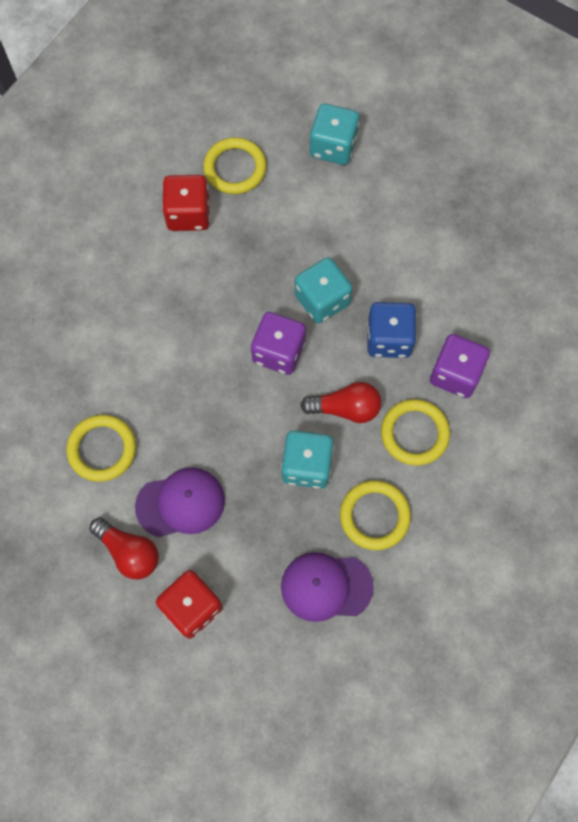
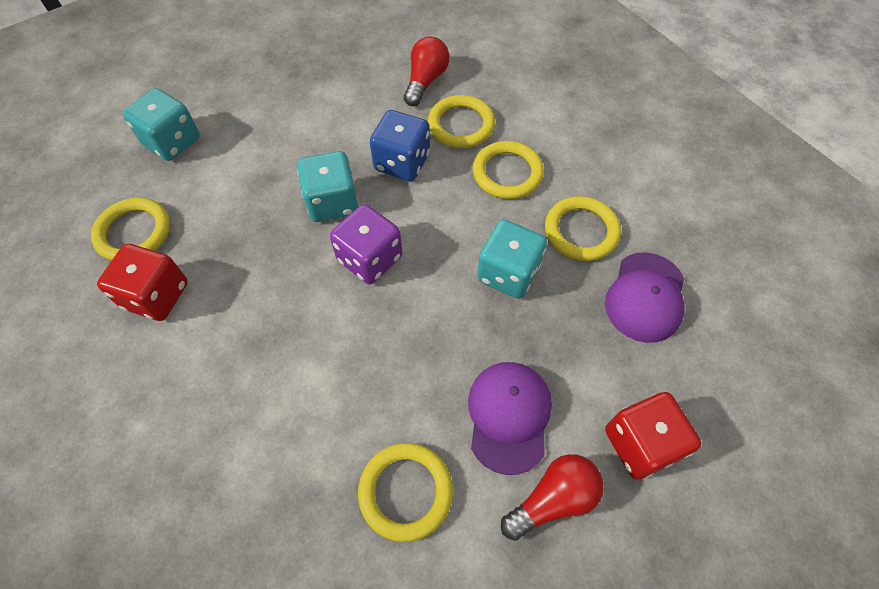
camera: 70 degrees left, 10 degrees down
red light bulb [300,382,381,423] -> red light bulb moved to [404,37,449,106]
purple dice [430,334,490,398] -> yellow ring [428,95,495,148]

